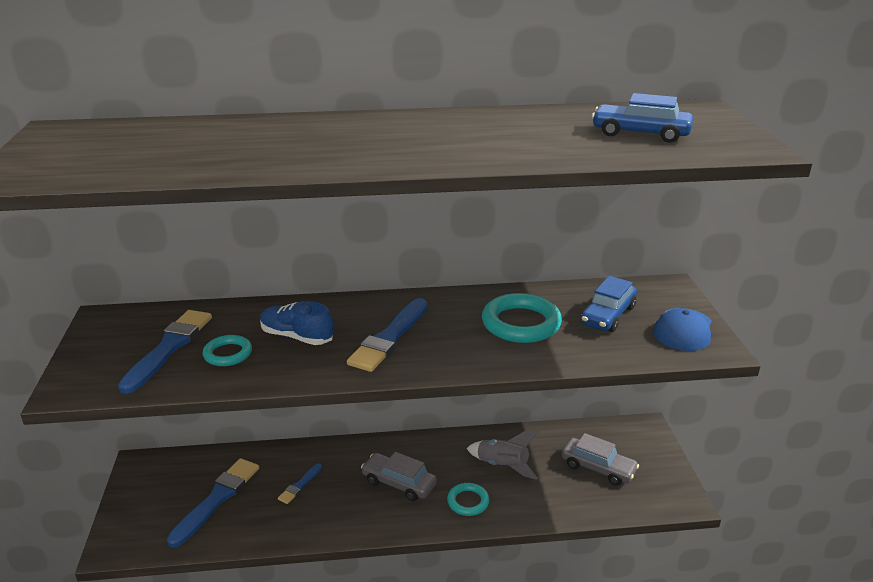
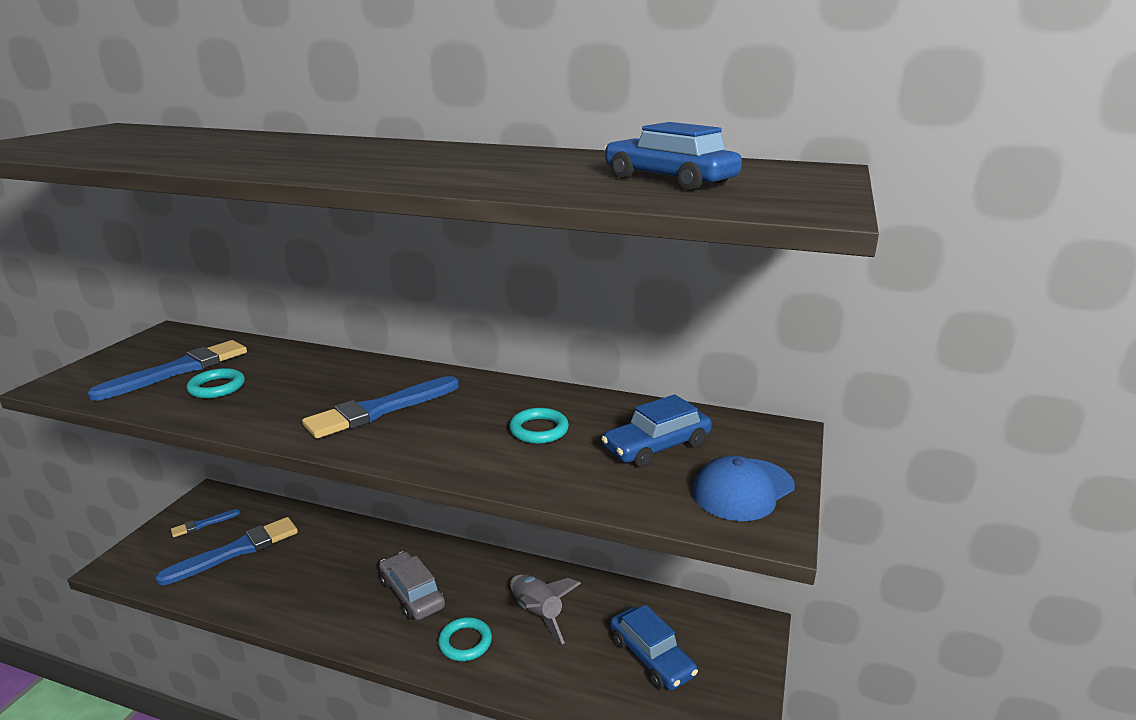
camera: 25 degrees right, 5 degrees down
blue shoe [260,301,333,345] -> none
blue brush [278,463,322,504] -> blue brush moved to [171,509,240,537]
turquoise ring [482,293,562,343] -> turquoise ring [509,408,569,444], size x0.57
grey car [562,433,639,485] -> blue car [610,605,698,690]

